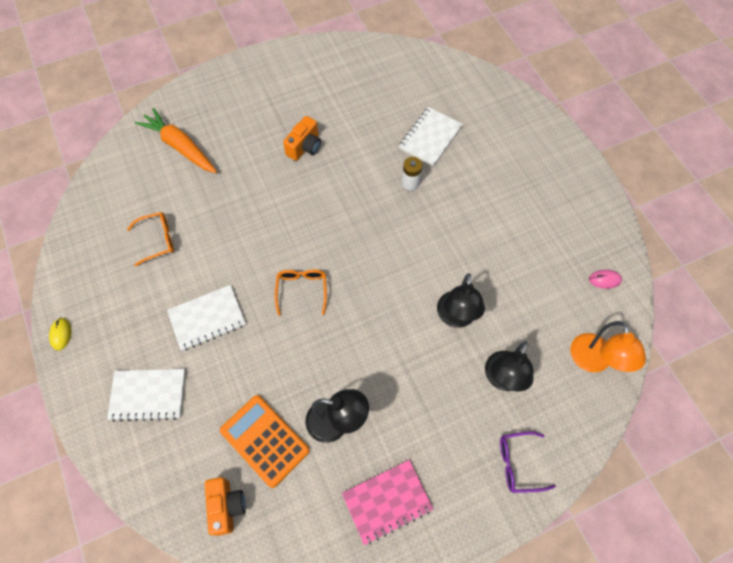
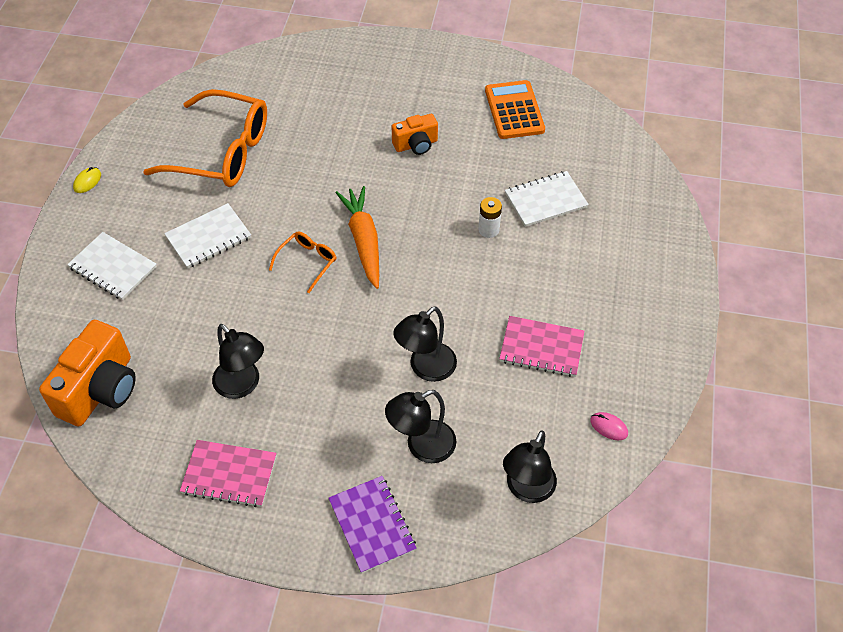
camera: 35 degrees right, 10 degrees down
orange glasses [127,212,174,266] -> orange glasses [143,89,267,187], size x2.19
orange carrot [135,108,217,173] -> orange carrot moved to [335,186,379,289]
white notebook [167,285,246,351] -> white notebook turned 45 degrees counterclockwise [164,203,251,269]
orange camera [205,477,246,536] -> orange camera [39,320,136,426], size x1.74
orange calculator [220,395,310,488] -> orange calculator moved to [485,80,545,139]
purple glasses [500,431,556,493] -> purple notebook [328,476,417,574]
orange lamp [570,321,646,372] -> black lamp [503,430,557,503]
none -> pink notebook [499,316,584,377]

